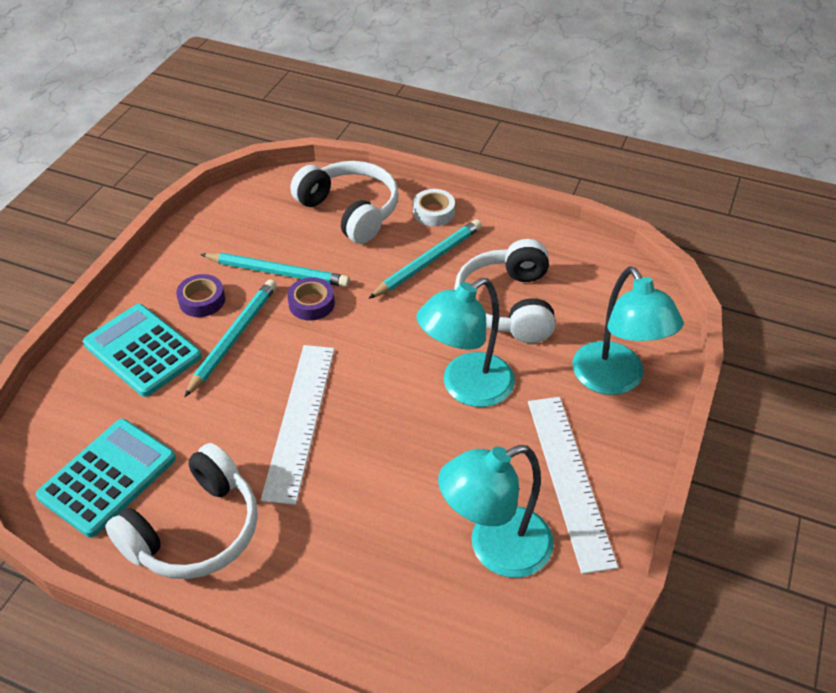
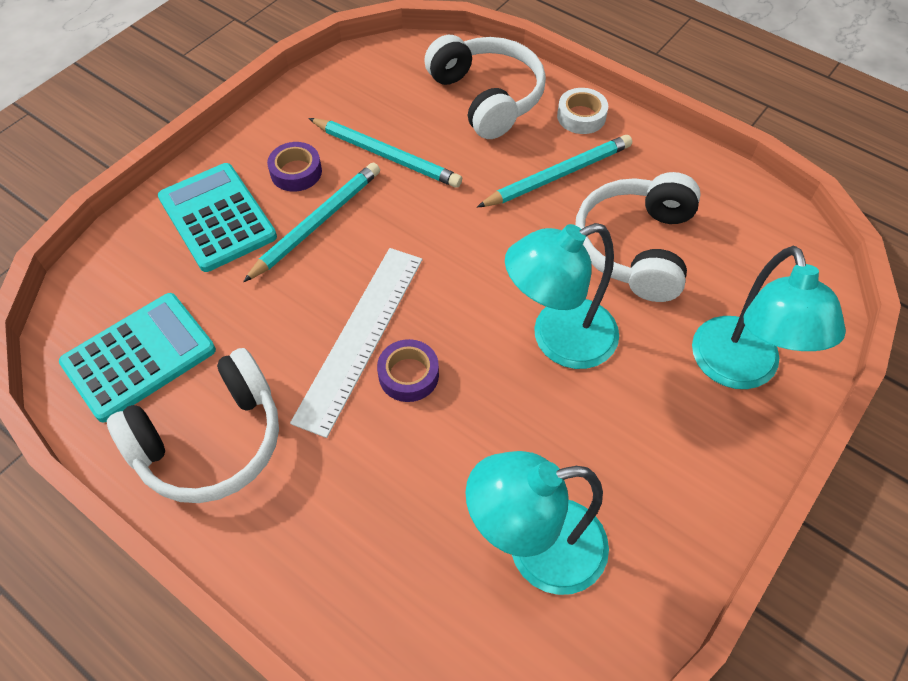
camera: 15 degrees right, 10 degrees up
purple tape [287,277,335,321] -> purple tape moved to [377,339,439,402]
white ruler [528,397,618,574] -> none

